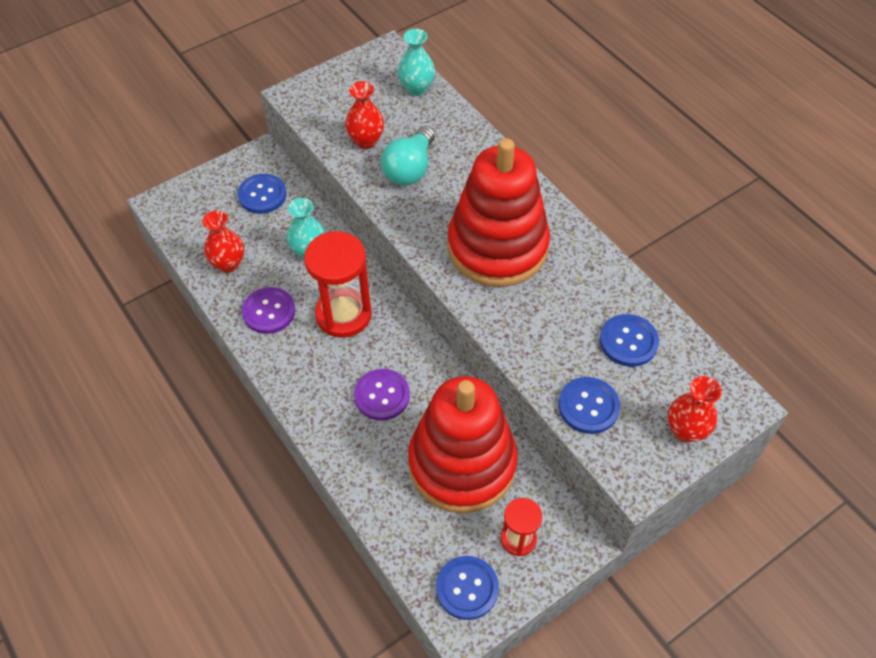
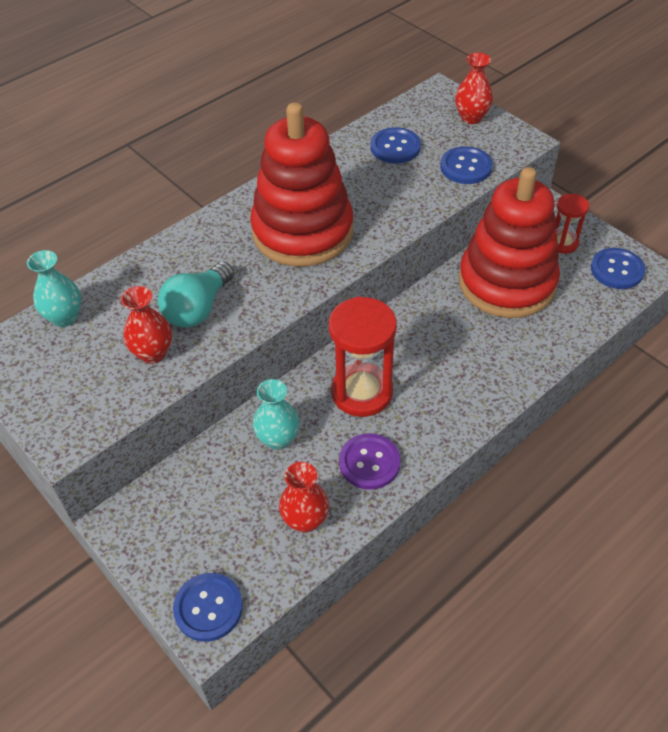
camera: 95 degrees left, 5 degrees down
blue button [238,174,287,214] -> blue button moved to [173,573,243,642]
purple button [354,369,410,421] -> none
turquoise light bulb [381,126,435,185] -> turquoise light bulb turned 105 degrees clockwise [158,261,234,328]

